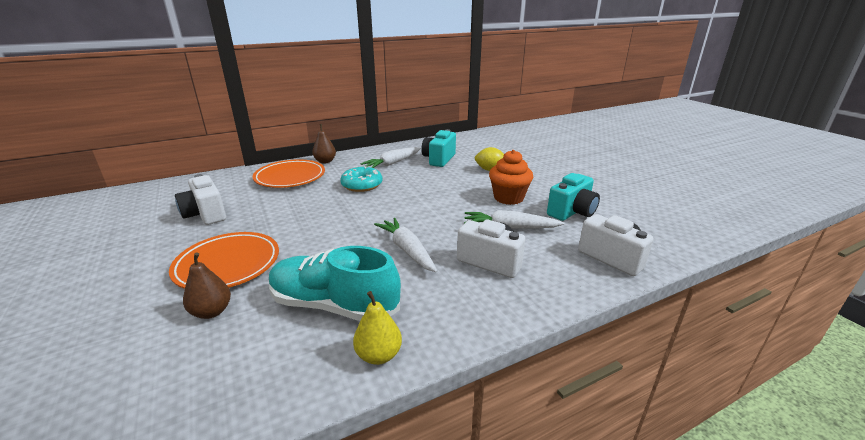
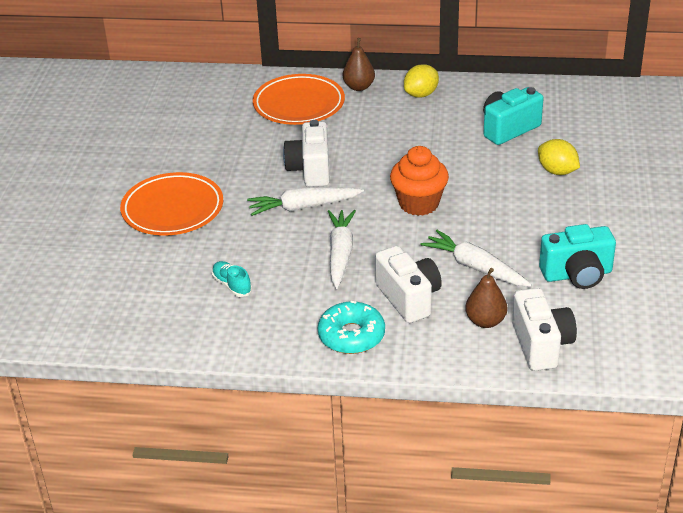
camera: 35 degrees right, 10 degrees up
white camera [175,174,226,225] -> white camera moved to [283,120,330,187]
brown pear [183,253,231,319] -> brown pear moved to [465,268,507,328]
turquoise shoe [269,246,401,321] -> turquoise shoe [212,261,252,297], size x0.42
turquoise donut [340,166,382,192] -> turquoise donut moved to [318,301,385,354]
yellow pear [353,291,402,365] -> none
white carrot [361,147,421,168] -> white carrot moved to [247,187,364,216]
orange cupcake [489,150,533,205] -> orange cupcake moved to [390,146,449,216]
none -> yellow lemon [404,64,439,98]

